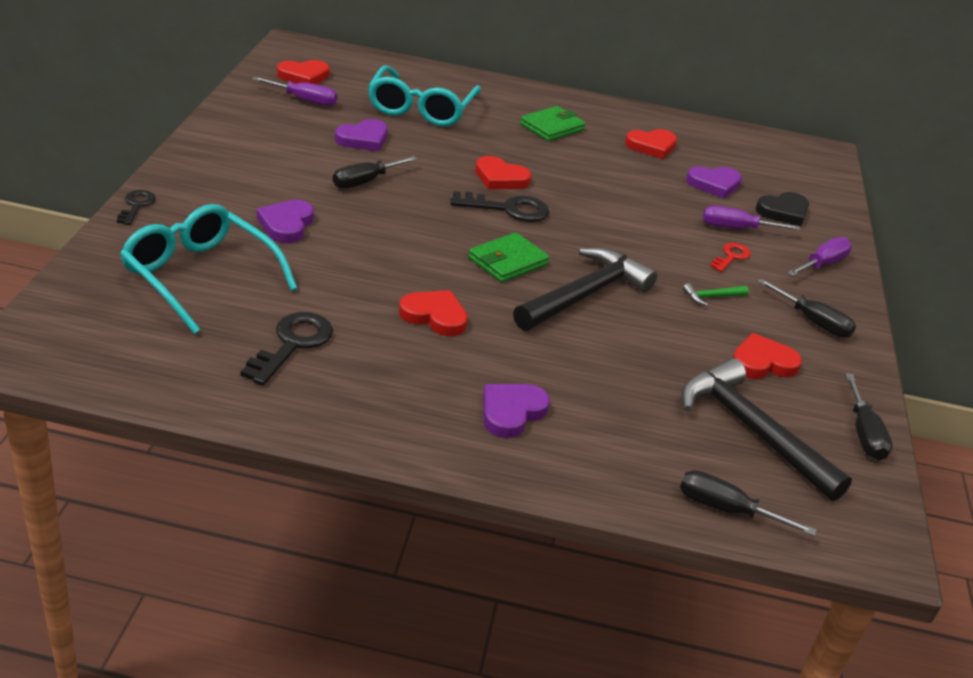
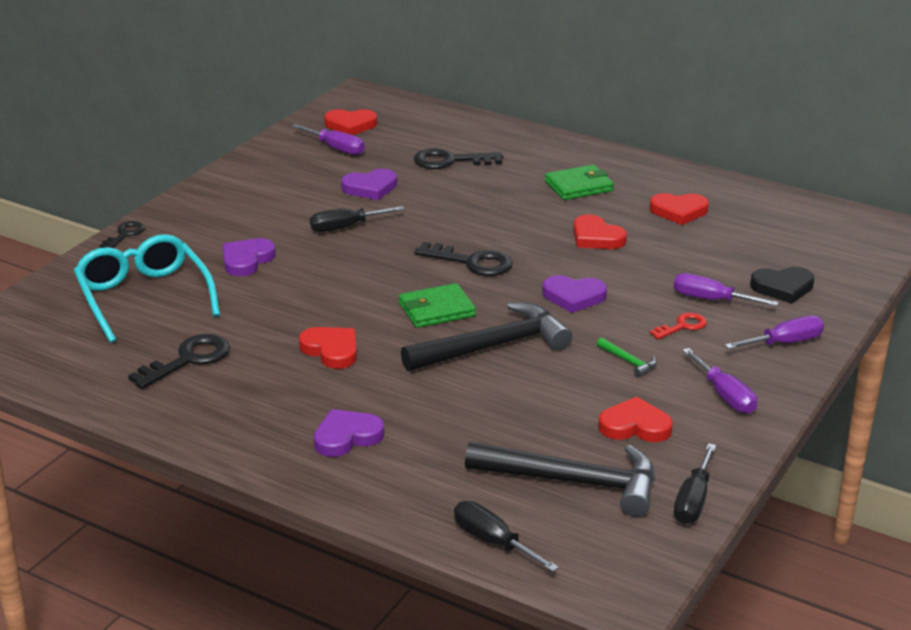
camera: 25 degrees right, 5 degrees down
turquoise glasses [368,65,481,127] -> black key [414,148,503,169]
red heart [475,156,532,189] -> red heart moved to [573,214,627,249]
black hammer [681,358,852,501] -> black hammer turned 120 degrees clockwise [465,441,655,517]
green hammer [683,283,749,306] -> green hammer turned 135 degrees counterclockwise [597,337,657,377]
purple heart [686,166,742,198] -> purple heart moved to [542,275,607,313]
black screwdriver [757,279,856,338] -> purple screwdriver [682,348,757,414]

